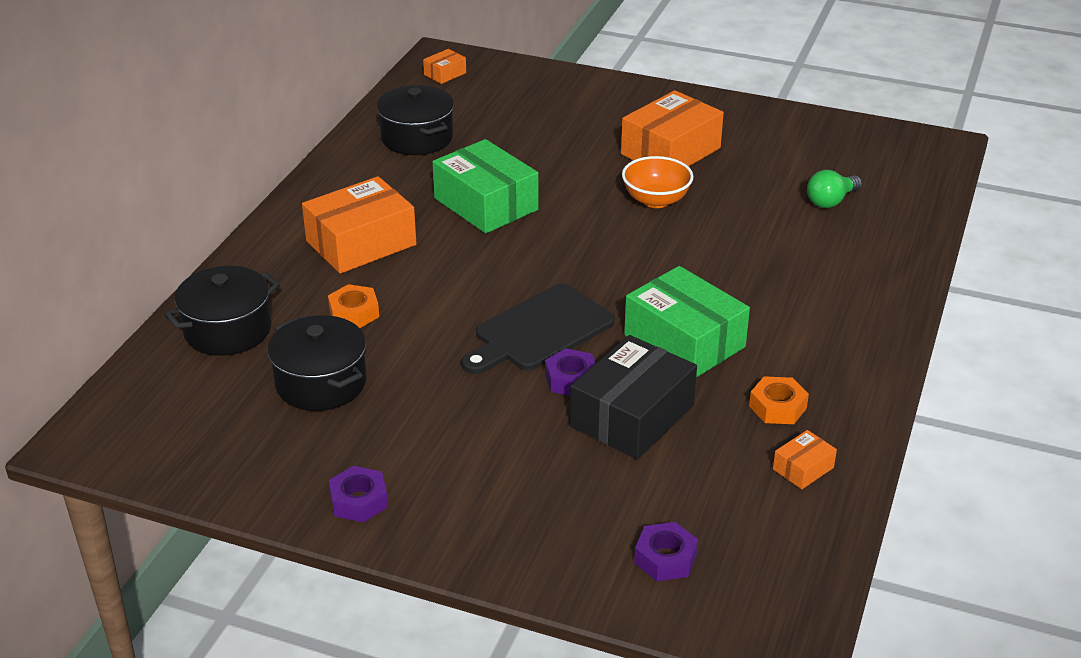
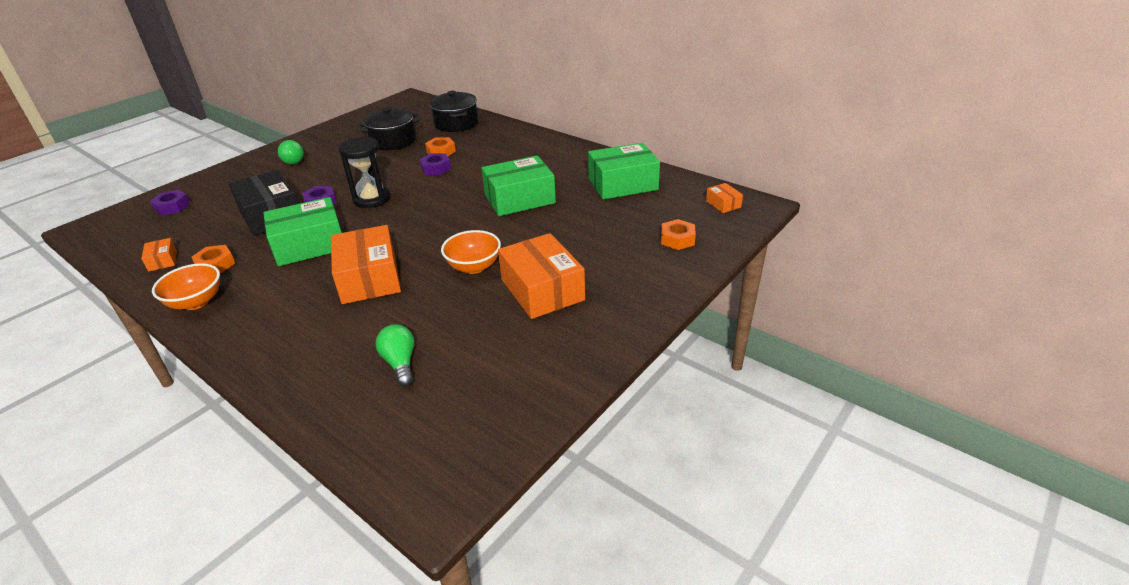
camera: 110 degrees right, 0 degrees up
orange box [302,176,417,274] -> orange box moved to [331,225,401,304]
purple nut [329,466,388,523] -> purple nut moved to [419,153,451,175]
black pot [377,85,454,155] -> green box [588,143,660,200]
black cutting board [462,283,615,374] -> black hourglass [339,136,390,208]
none -> orange bowl [152,263,220,310]
none -> green light bulb [278,140,304,165]
none -> orange nut [661,219,696,250]

